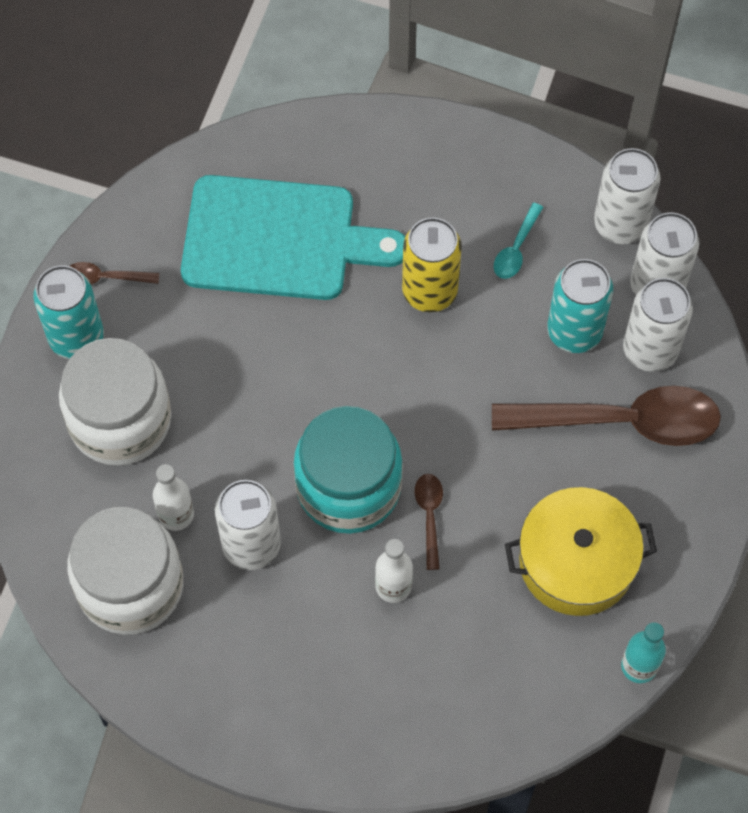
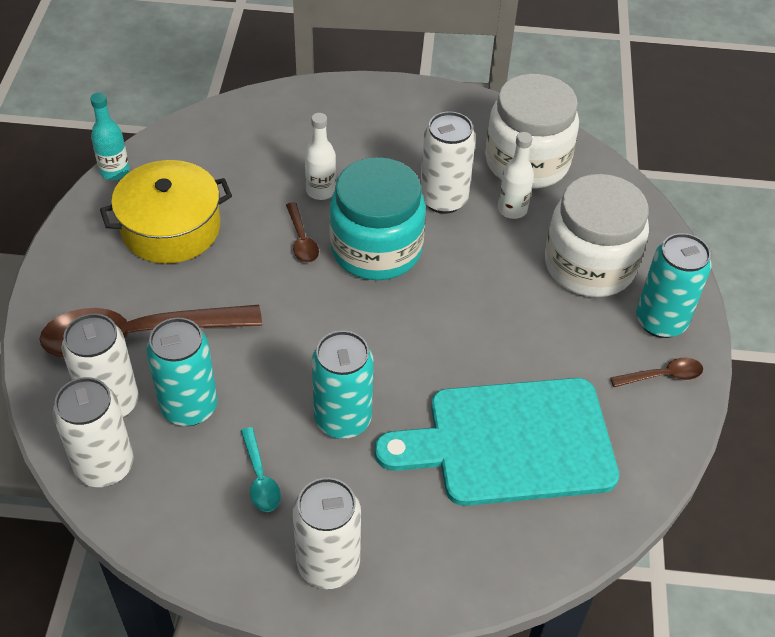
camera: 165 degrees right, 15 degrees down
yellow can [402,217,462,312] -> turquoise can [312,330,374,439]
turquoise spoon [494,203,543,279] -> turquoise spoon turned 150 degrees clockwise [241,427,281,512]
white can [594,148,660,244] -> white can moved to [293,478,361,589]

